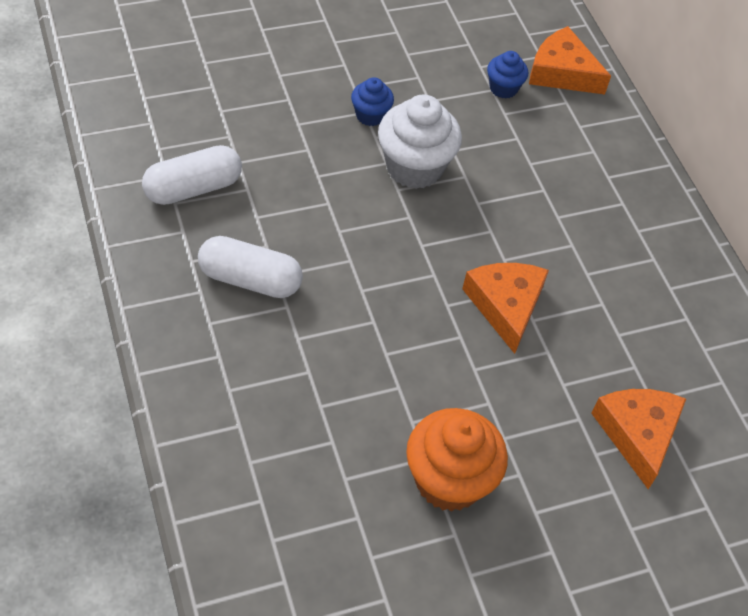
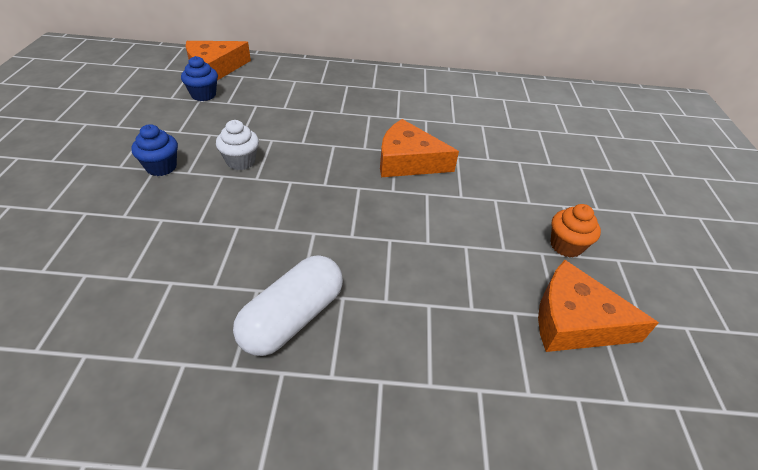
camera: 65 degrees left, 10 degrees down
white capsule [142,145,242,205] -> none
white cupcake [378,95,462,189] -> white cupcake [216,120,259,170], size x0.53
orange cupcake [406,408,508,512] -> orange cupcake [551,204,601,258], size x0.53
orange cheese [591,389,686,489] -> orange cheese moved to [538,260,659,352]

